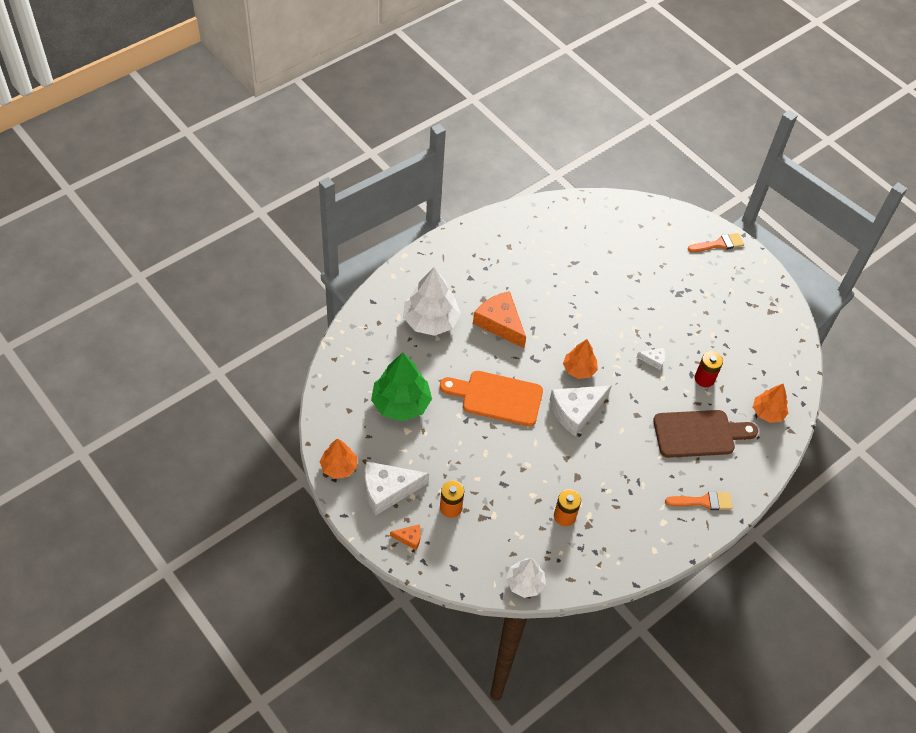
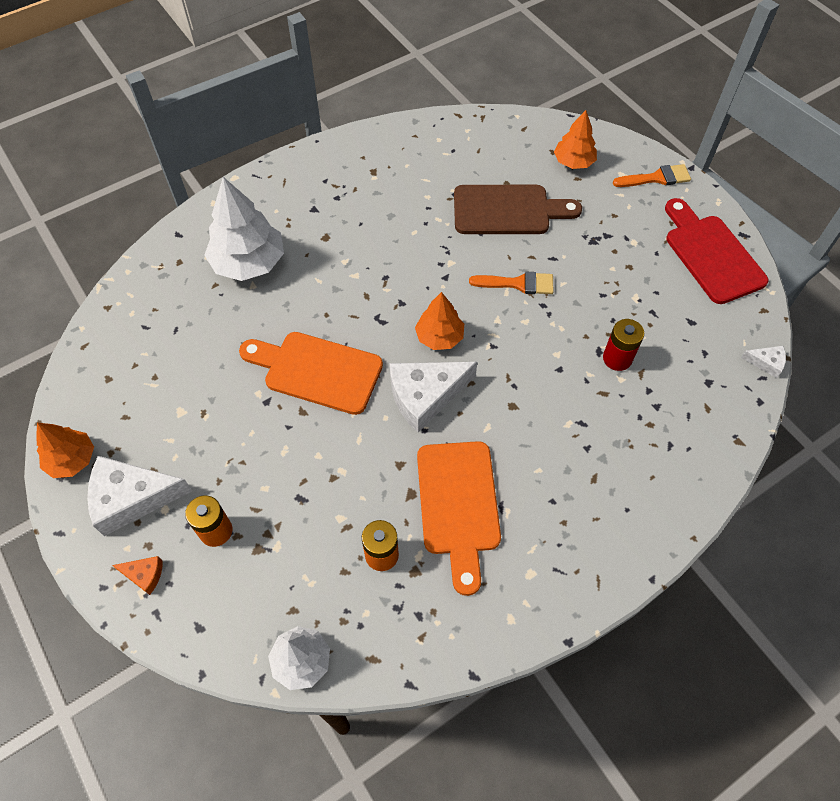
camera: 10 degrees right, 5 degrees up
green tree [371,352,432,422] -> none
orange cheese [473,291,526,348] -> none
white cheese [637,348,665,370] -> white cheese moved to [741,346,786,378]
brown cutting board [653,410,758,458] -> brown cutting board moved to [454,185,582,234]
orange brush [665,491,733,510] -> orange brush moved to [469,271,554,294]
orange tree [753,384,788,423] -> orange tree moved to [554,110,597,169]
none -> orange cutting board [417,441,501,596]
none -> red cutting board [665,198,768,304]

